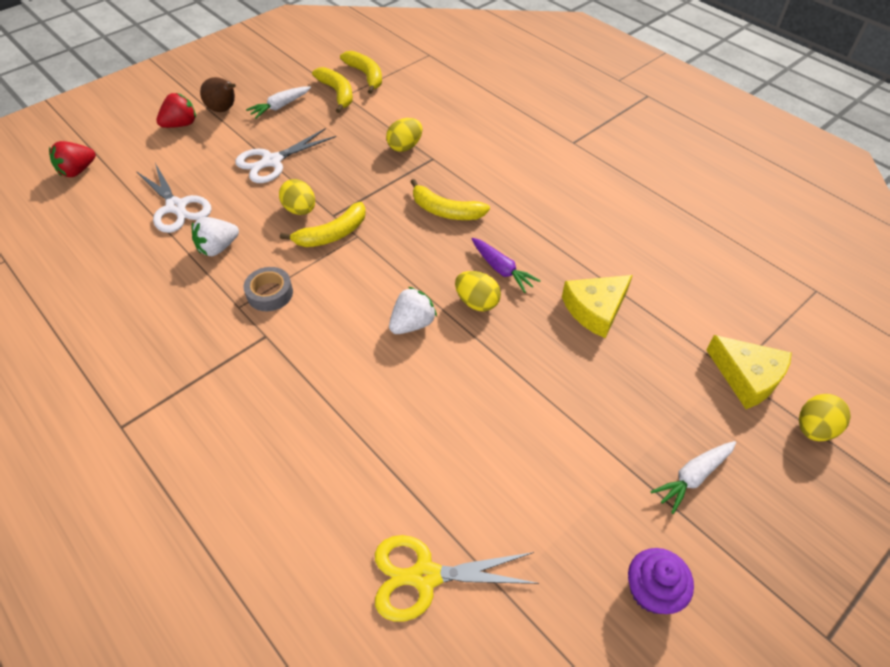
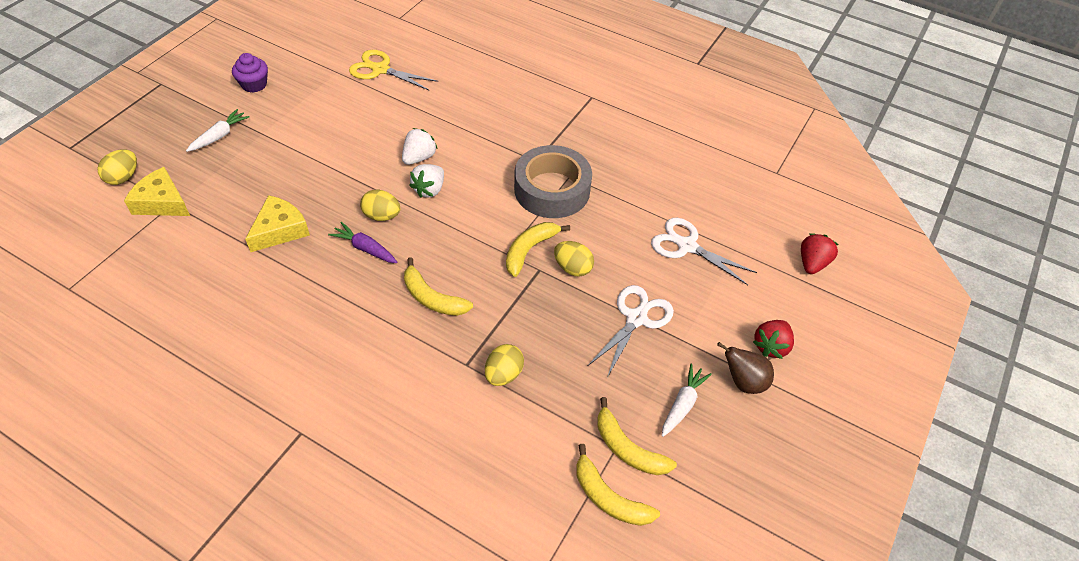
camera: 160 degrees right, 0 degrees up
white strawberry [192,217,239,256] -> white strawberry moved to [402,128,438,165]
grey tape [244,267,293,311] -> grey tape [514,145,592,218], size x2.04
yellow scissors [375,535,539,622] -> yellow scissors turned 135 degrees counterclockwise [349,50,438,91]
yellow banana [411,179,490,220] -> yellow banana turned 150 degrees counterclockwise [404,257,473,316]

